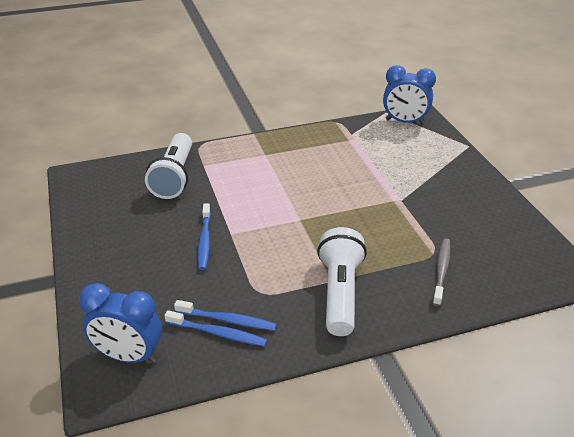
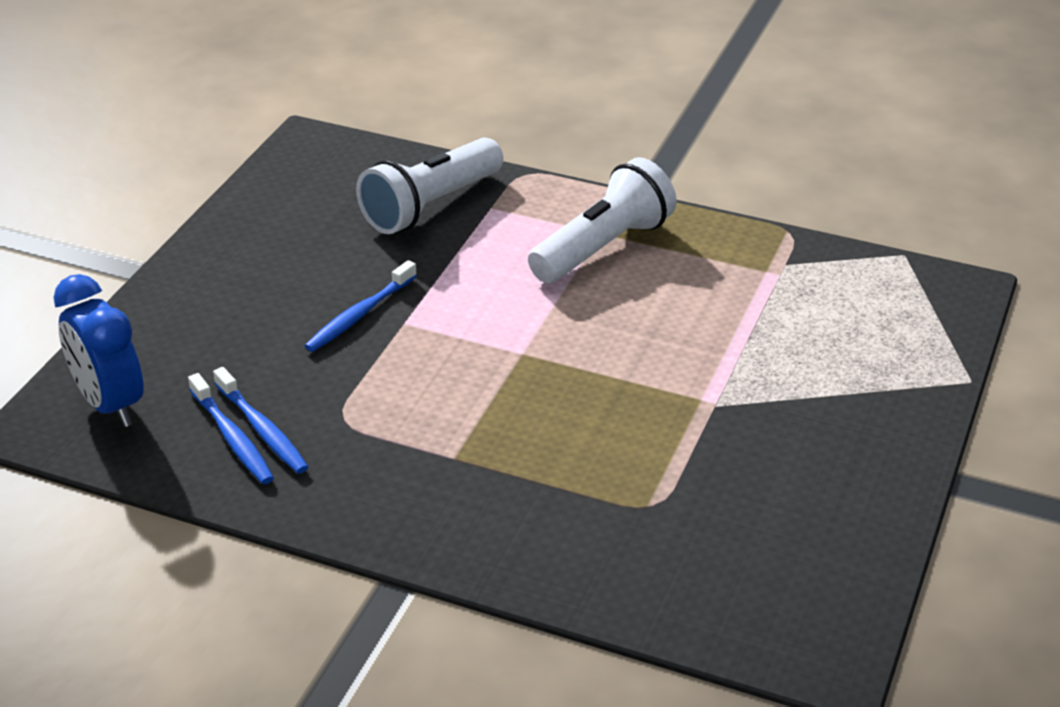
camera: 40 degrees right, 0 degrees up
white flashlight [317,227,367,336] -> white flashlight moved to [528,157,677,283]
blue clock [383,65,436,125] -> none
grey toothbrush [433,238,451,306] -> none

